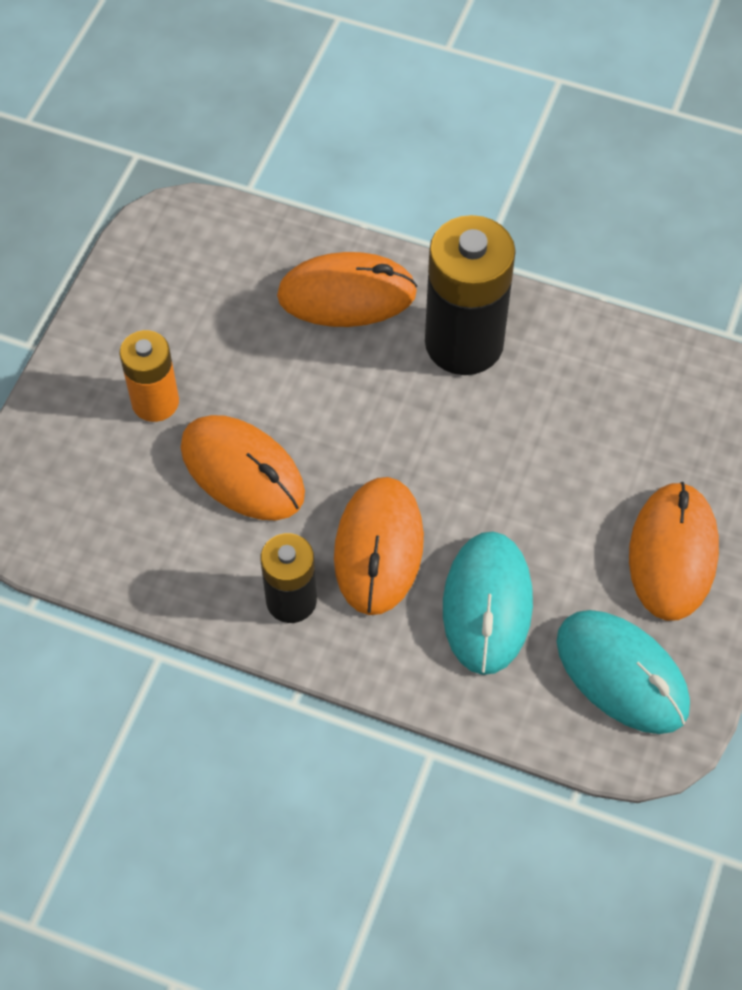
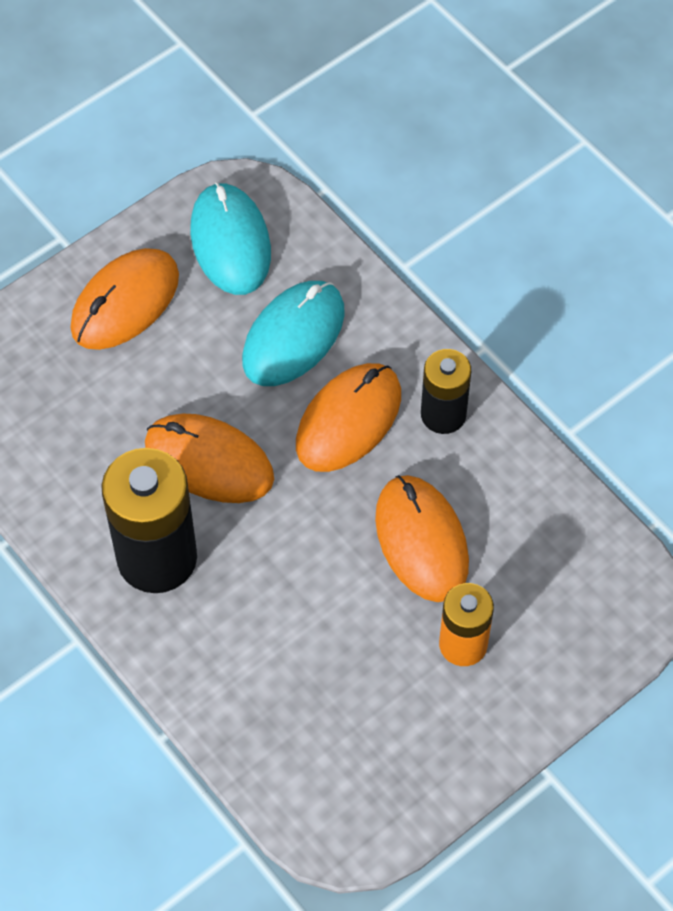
camera: 150 degrees left, 0 degrees up
orange mouse [277,252,417,327] -> orange mouse moved to [145,414,274,503]

